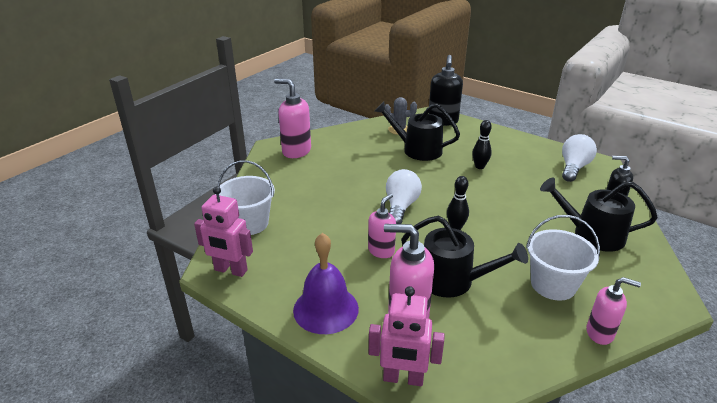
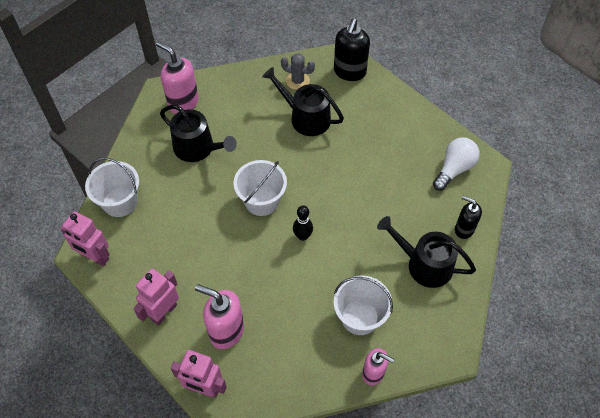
camera: 10 degrees right, 25 degrees up
purple bell [293,233,359,334] -> pink robot [133,269,179,326]
pink soap dispenser [368,194,396,258] -> none
white light bulb [386,169,422,224] -> white bucket [233,160,287,216]
black watering can [401,216,528,298] -> black watering can moved to [160,105,237,162]
black bowling pin [472,120,492,169] -> none

